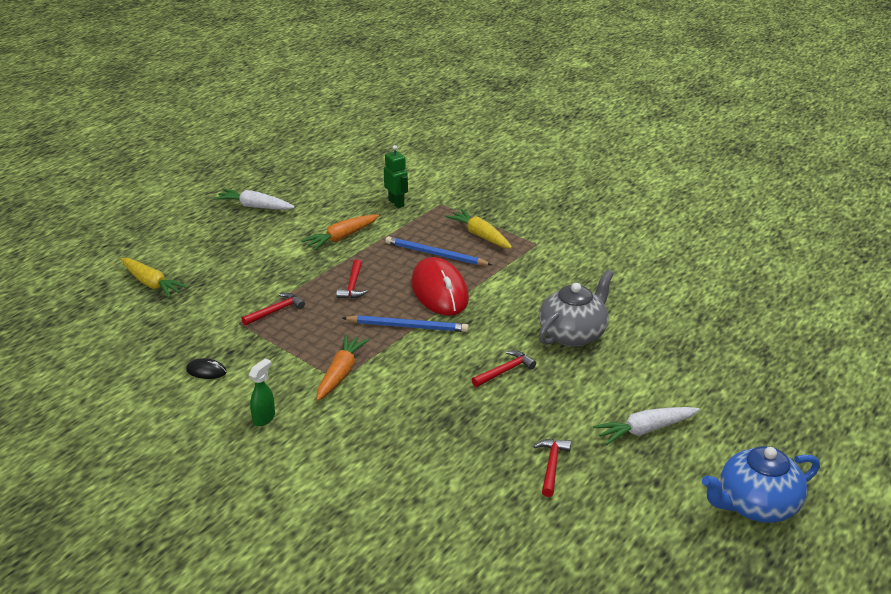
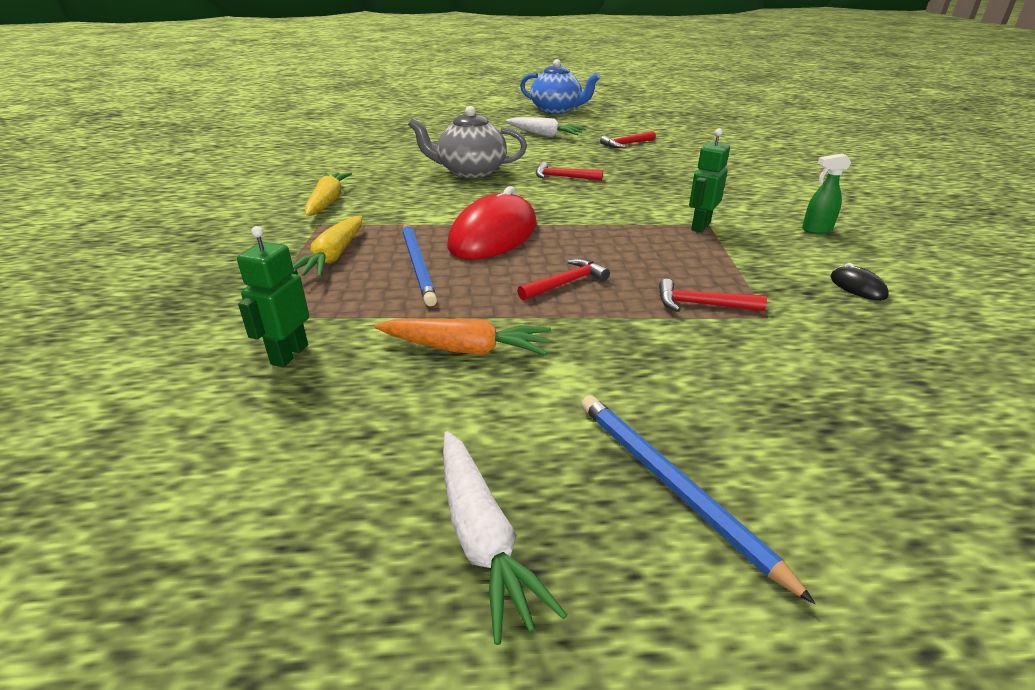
camera: 130 degrees left, 0 degrees up
yellow carrot [121,258,189,298] -> yellow carrot moved to [305,172,352,216]
orange carrot [316,334,370,401] -> green robot [689,128,730,232]
blue pencil [343,315,469,332] -> blue pencil moved to [581,395,816,604]

